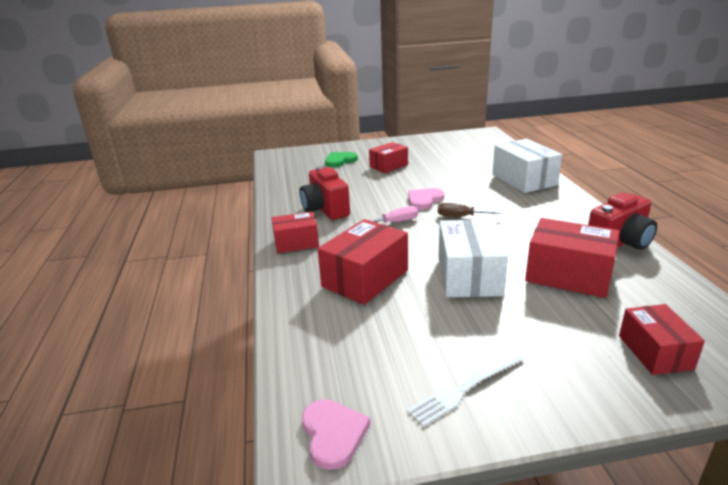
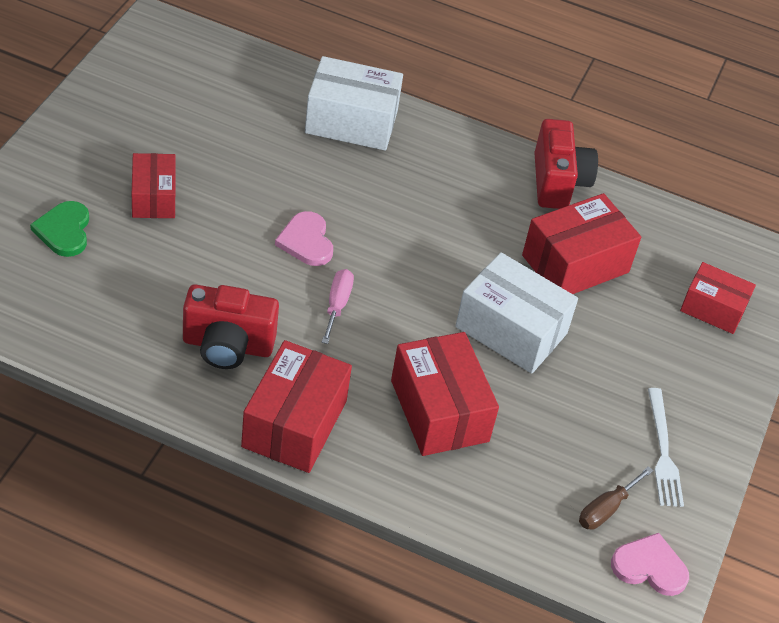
camera: 65 degrees left, 20 degrees up
red box [272,212,319,253] -> red box [241,340,352,473], size x1.56
brown screwdriver [438,203,502,217] -> brown screwdriver moved to [579,466,653,530]

